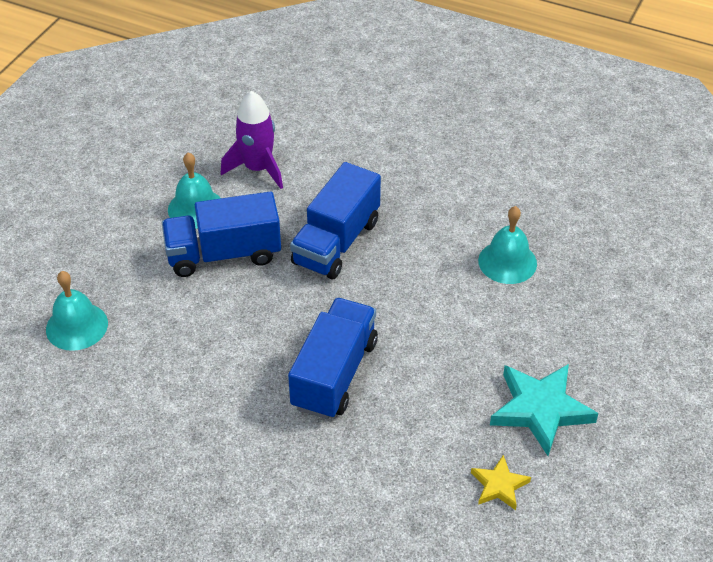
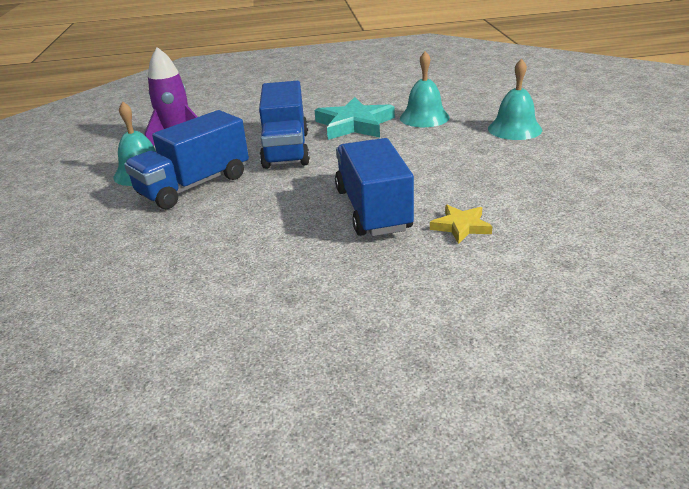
camera: 30 degrees left, 15 degrees down
turquoise bell [46,271,108,351] -> turquoise bell moved to [488,59,542,140]
yellow star [471,455,531,510] -> yellow star moved to [430,205,493,244]
turquoise star [490,364,598,456] -> turquoise star moved to [315,97,395,140]

